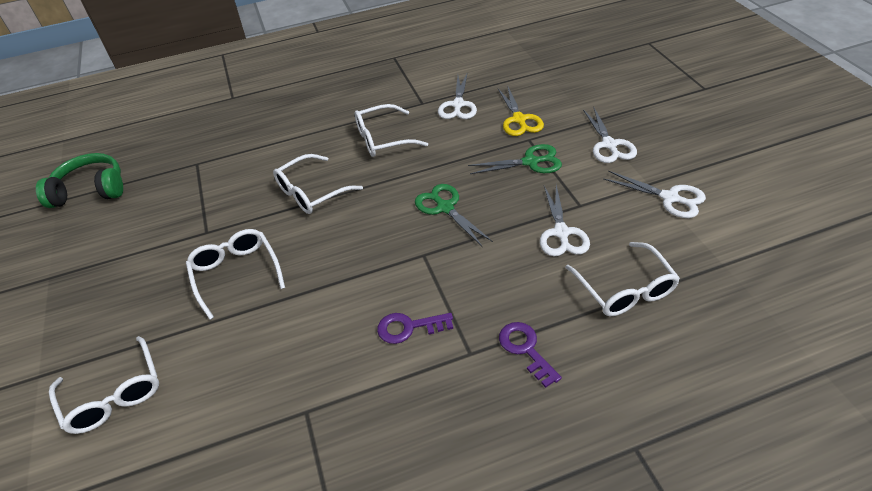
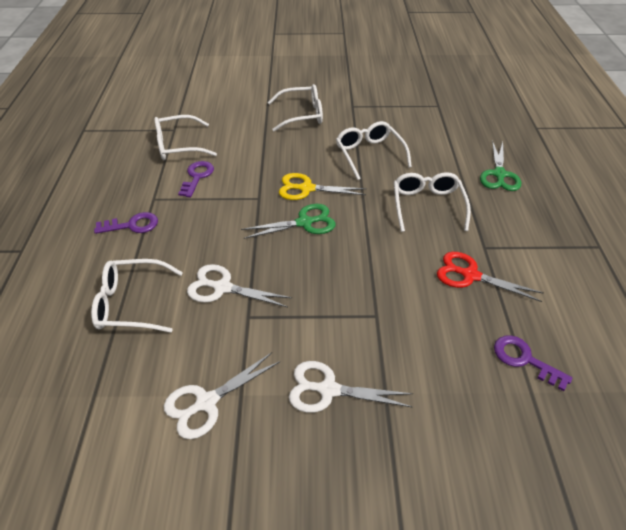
camera: 105 degrees right, 0 degrees up
green headphones [36,153,123,208] -> none
white glasses [49,336,159,434] -> white glasses moved to [154,115,217,160]
white scissors [438,72,477,119] -> red scissors [437,252,544,302]
green scissors [468,144,562,174] -> green scissors moved to [480,140,521,191]
yellow scissors [498,85,544,136] -> yellow scissors moved to [279,173,366,200]
none -> purple key [494,335,573,391]

